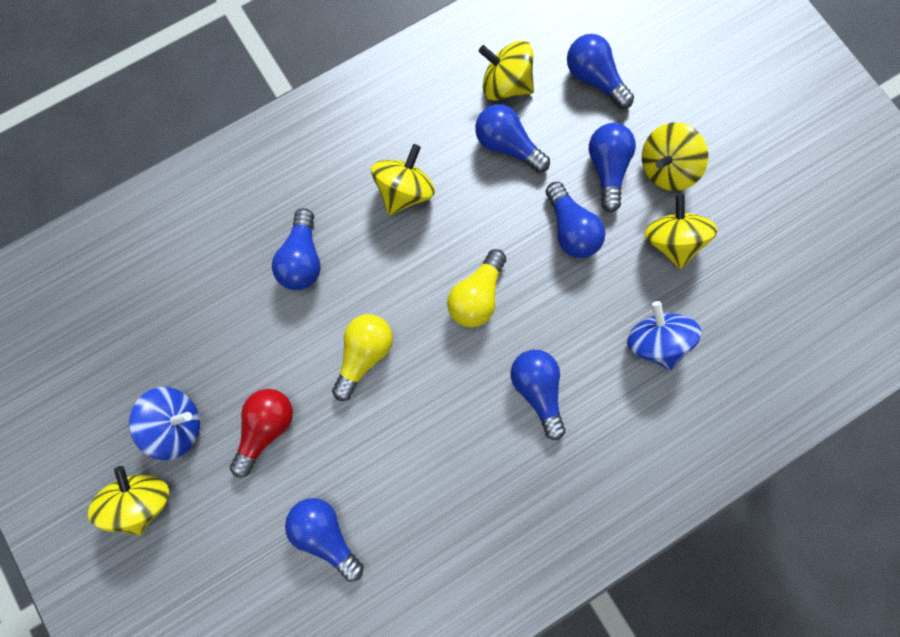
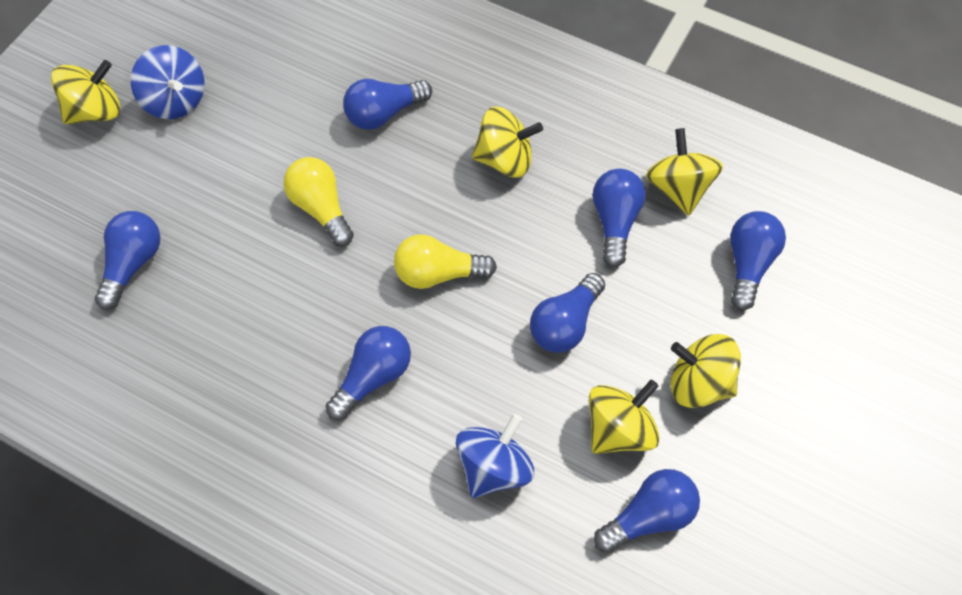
camera: 60 degrees right, 15 degrees down
red light bulb [230,389,293,478] -> none
yellow light bulb [332,314,393,401] -> yellow light bulb turned 120 degrees counterclockwise [283,157,354,246]
blue light bulb [589,123,636,213] -> blue light bulb moved to [594,469,700,553]

